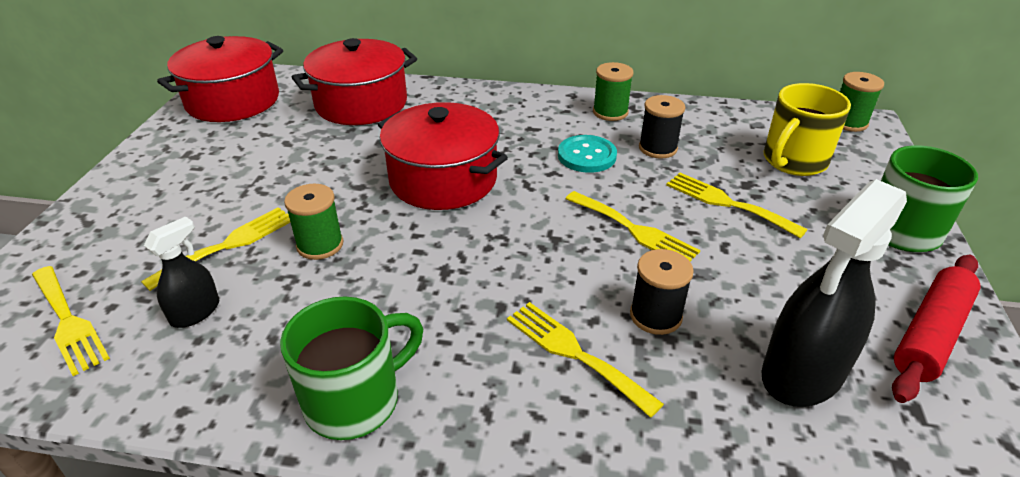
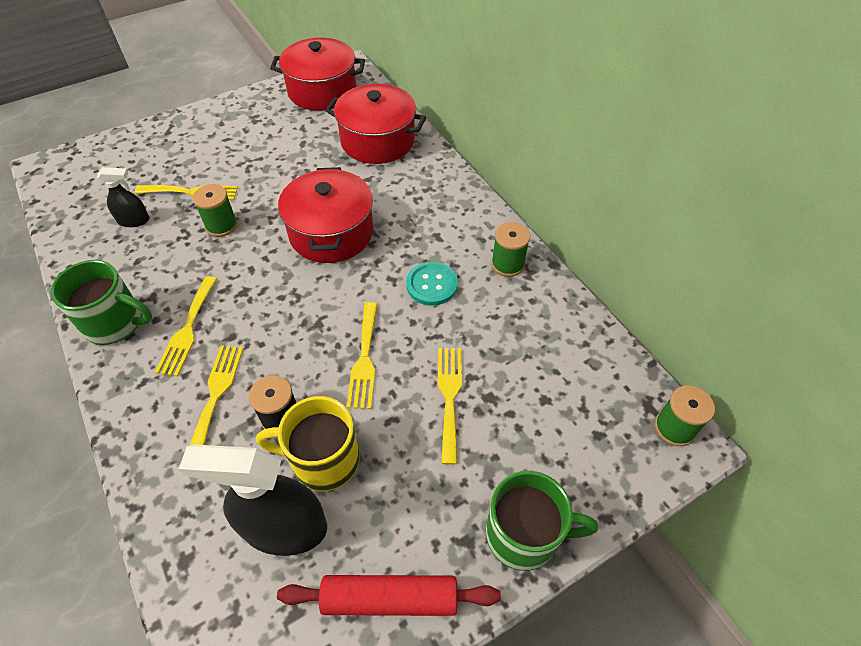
camera: 50 degrees right, 15 degrees up
yellow fork [32,266,110,376] -> yellow fork moved to [155,276,217,377]
black spool [639,95,685,159] -> none
yellow mug [764,83,851,176] -> yellow mug moved to [256,396,360,491]

